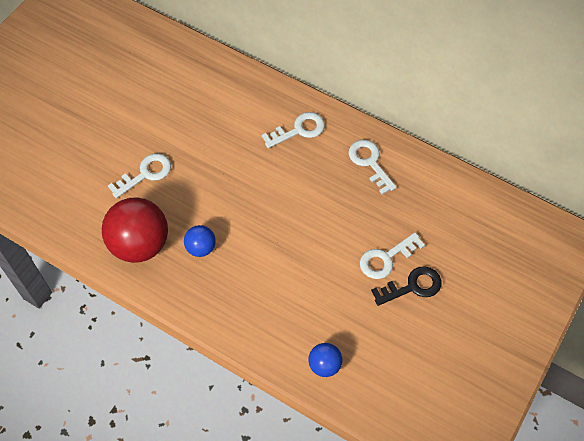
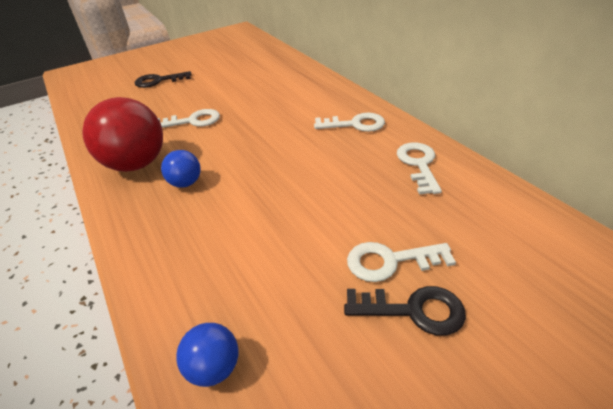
camera: 30 degrees right, 20 degrees down
none -> black key [135,71,192,88]

